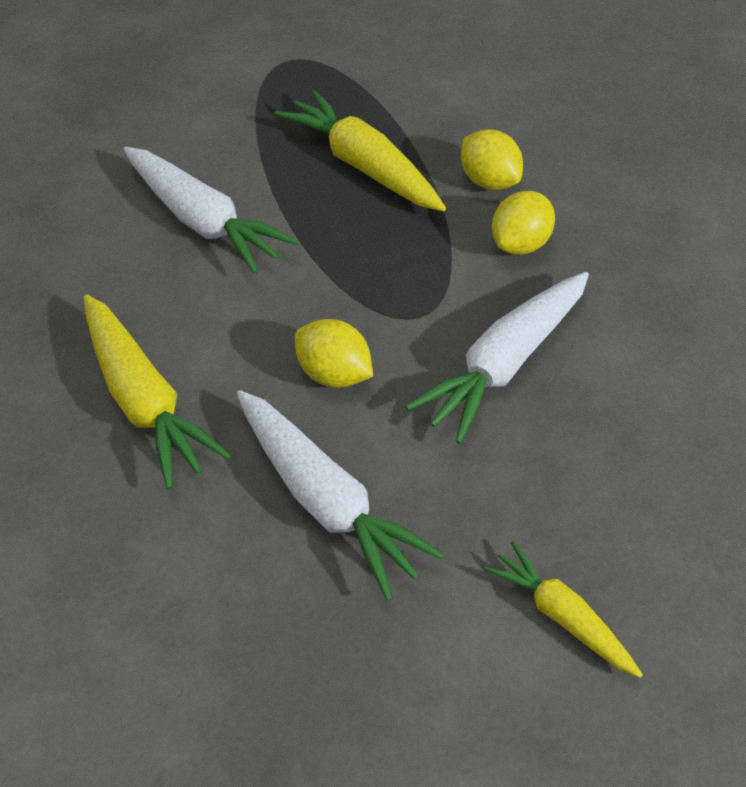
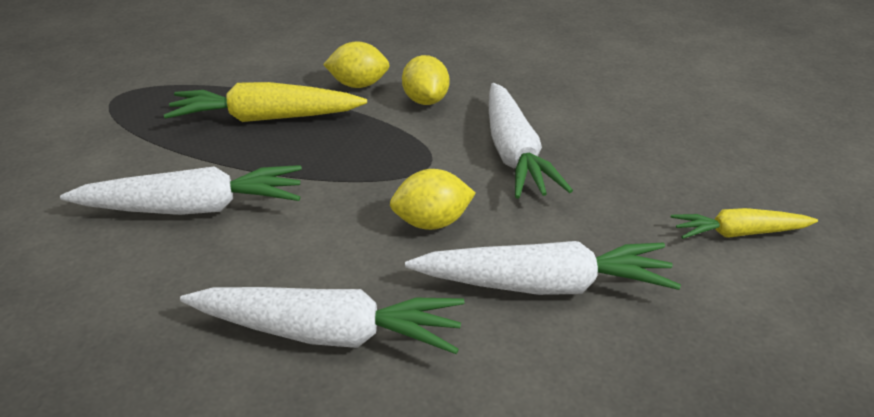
camera: 50 degrees left, 15 degrees down
yellow carrot [83,294,231,490] -> white carrot [180,287,464,354]

